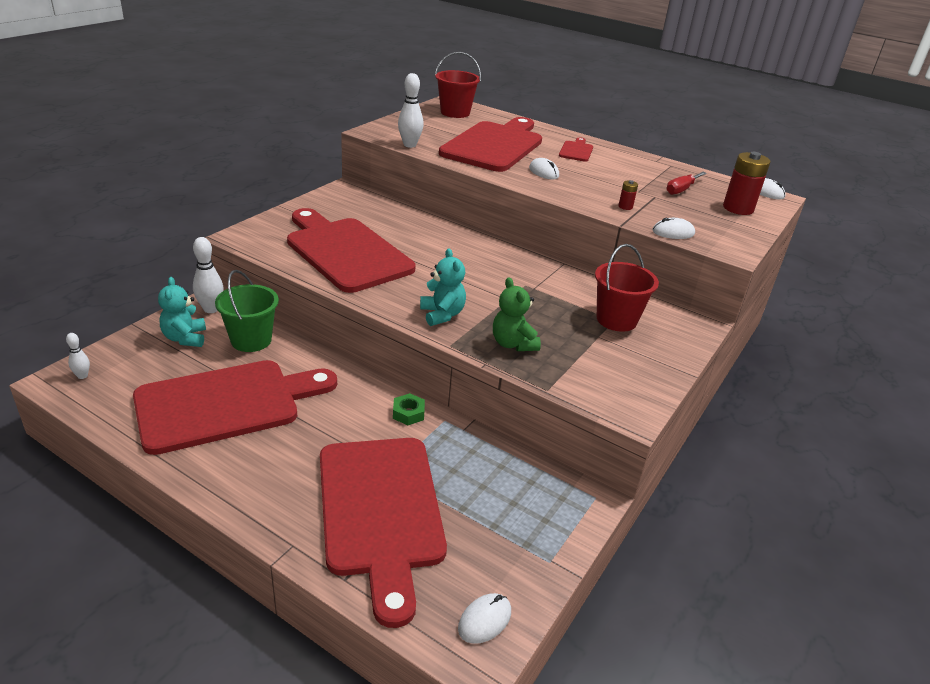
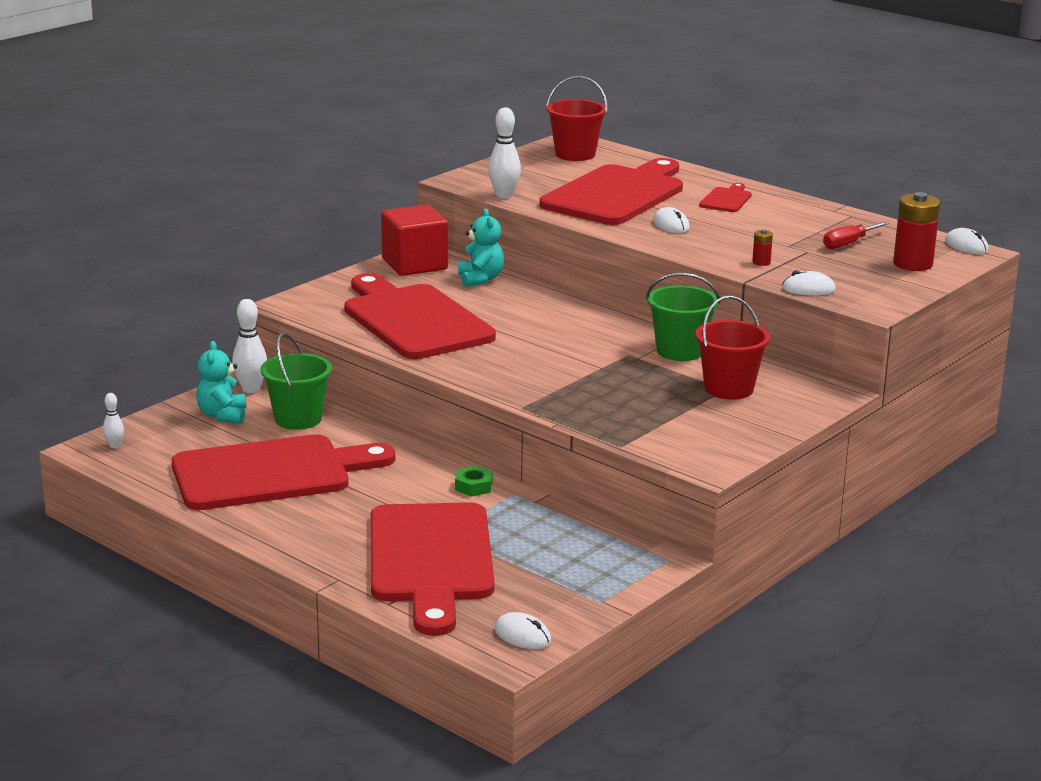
camera: 10 degrees right, 10 degrees down
turquoise teddy bear [420,248,466,326] -> turquoise teddy bear moved to [458,209,504,287]
white mouse [458,593,511,644] -> white mouse turned 75 degrees clockwise [495,612,551,649]
green teddy bear [493,278,541,351] -> none
none -> red cube [381,205,448,276]
none -> green bucket [646,273,720,361]

